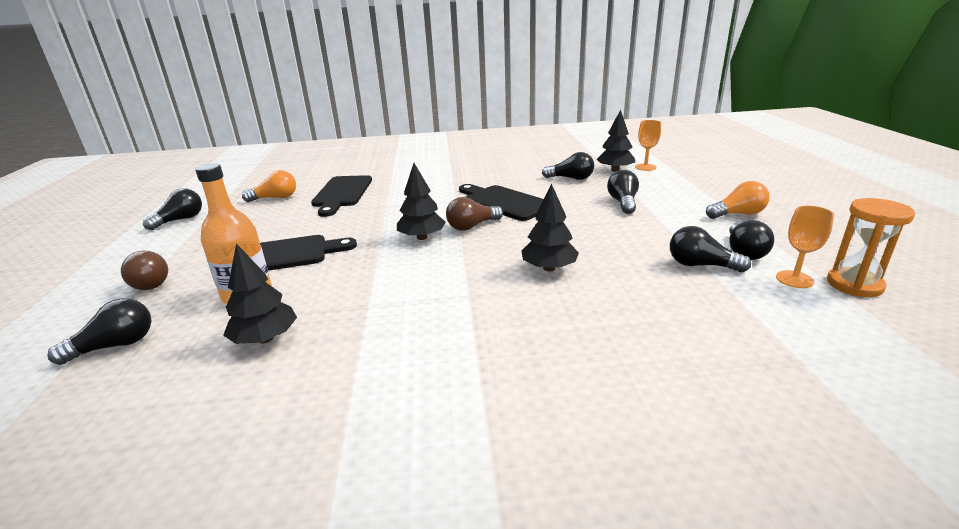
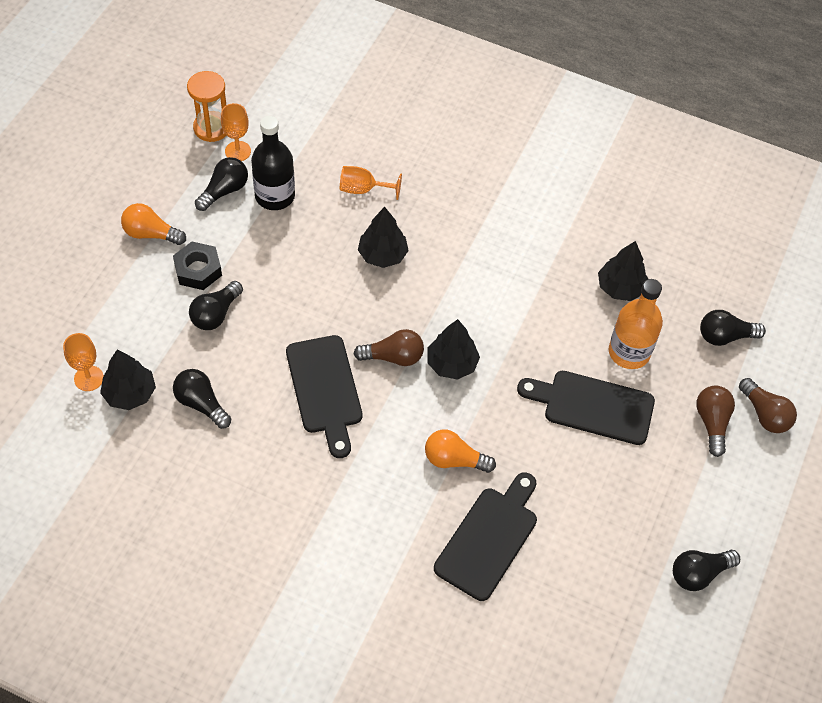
camera: 155 degrees left, 30 degrees up
orange light bulb [242,170,296,202] -> orange light bulb moved to [425,430,496,473]
black light bulb [670,226,751,272] -> black bottle [251,116,295,210]
none -> black nut [173,242,222,290]
none -> orange goblet [340,166,402,200]
none -> brown light bulb [739,378,797,433]

